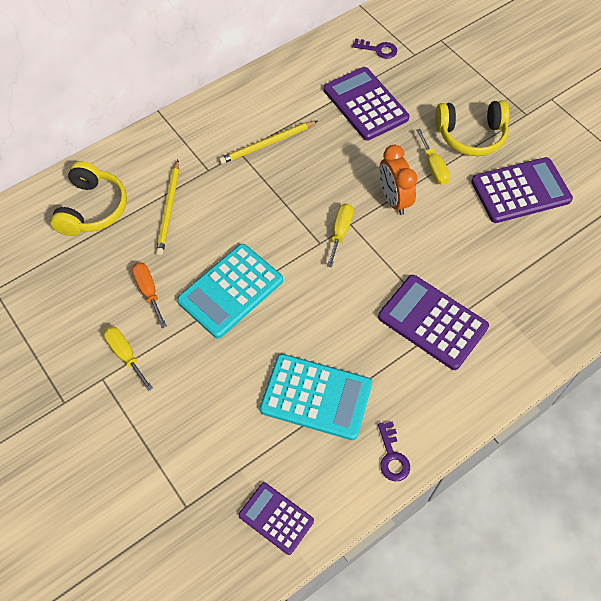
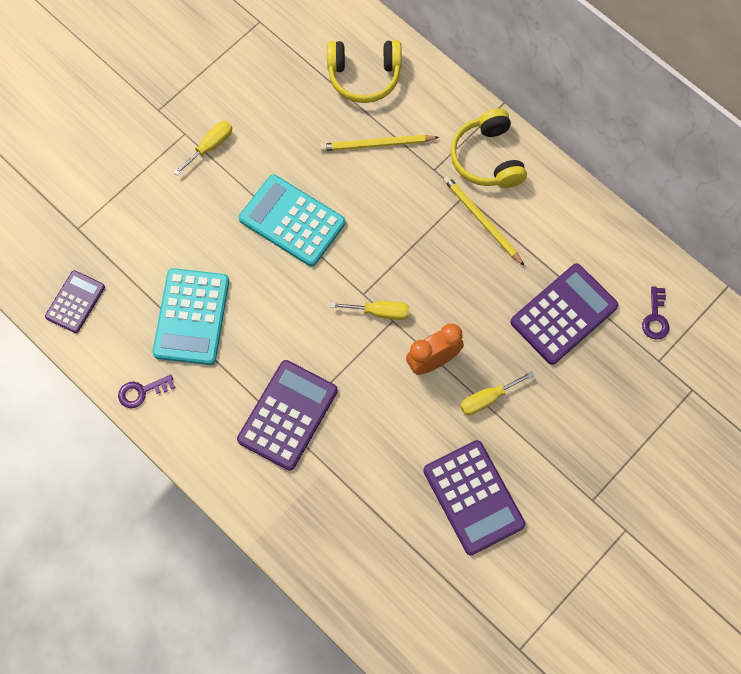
camera: 80 degrees right, 10 degrees up
orange screwdriver [132,262,167,328] -> none
yellow headphones [435,100,509,156] -> yellow headphones moved to [450,108,527,188]

